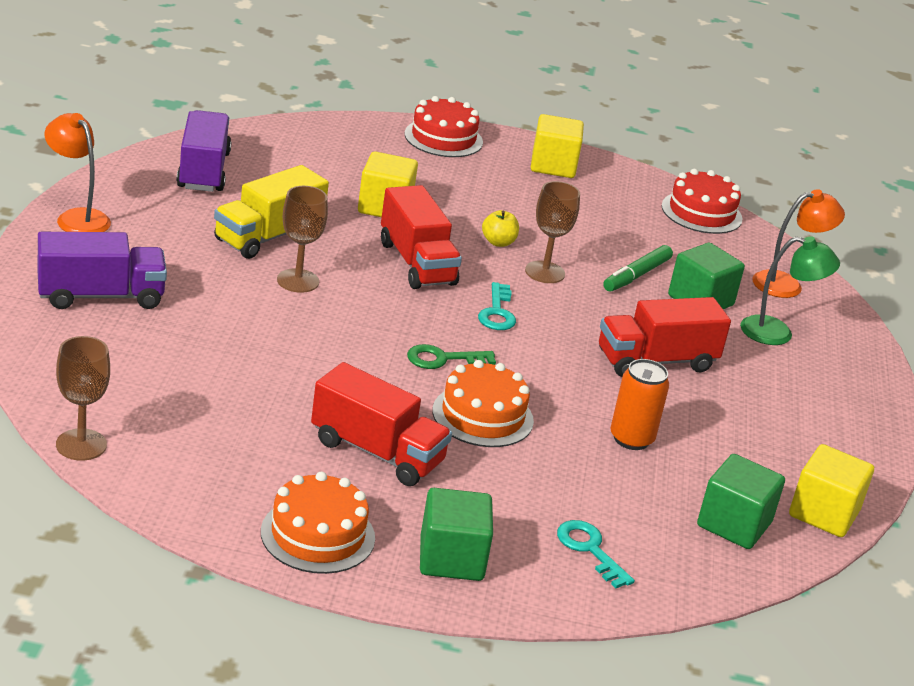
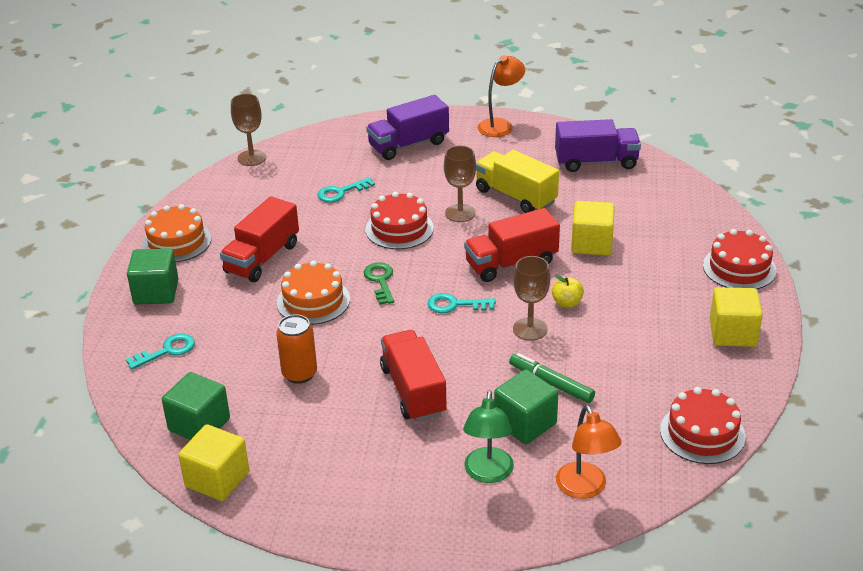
camera: 95 degrees right, 5 degrees up
purple truck [38,232,167,309] -> purple truck turned 75 degrees clockwise [366,95,449,160]
none -> turquoise key [318,177,375,202]
none -> red cake [365,192,434,249]

